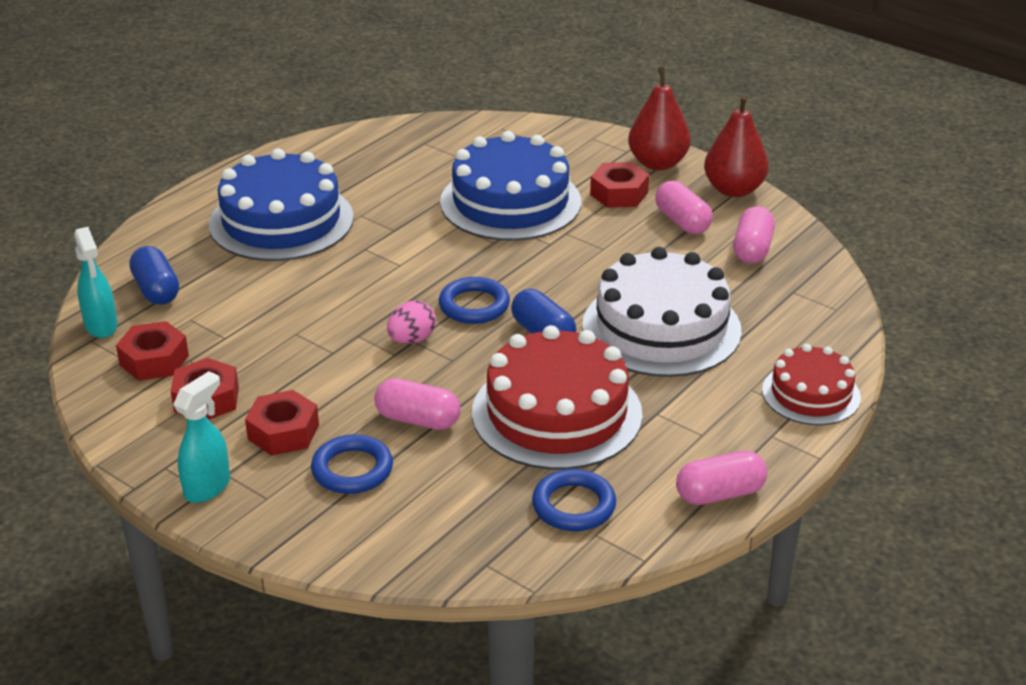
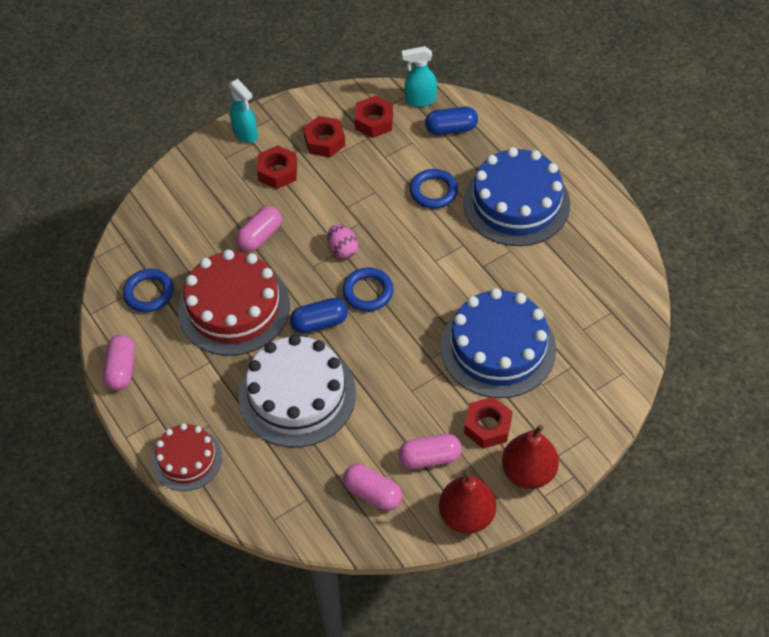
camera: 110 degrees right, 20 degrees up
blue ring [311,434,393,494] -> blue ring moved to [410,169,458,209]

